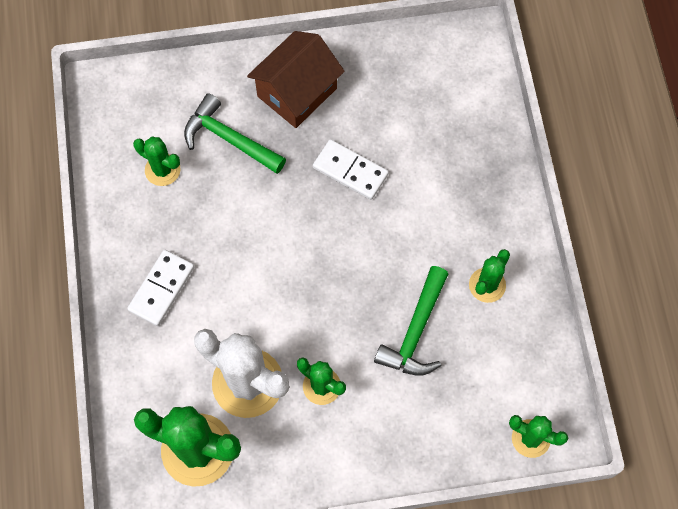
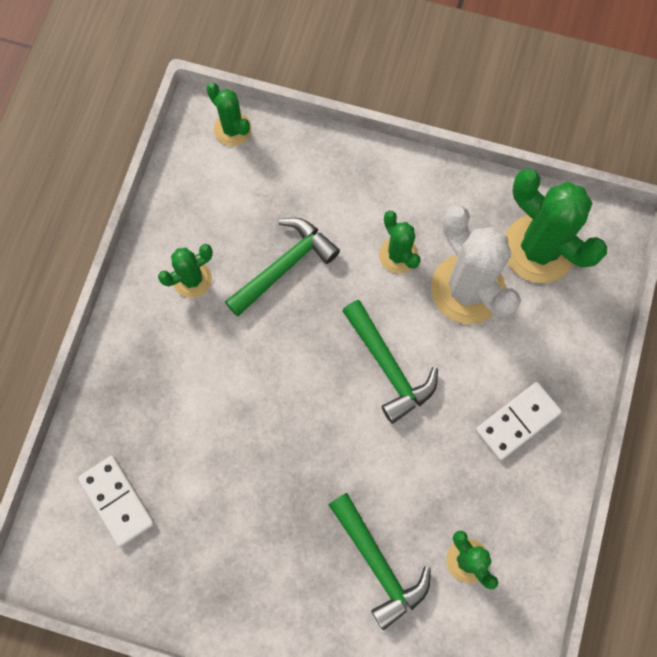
camera: 155 degrees left, 5 degrees up
brown house [247,31,345,128] -> none
white domino [313,139,389,200] -> white domino moved to [78,456,155,547]
none -> green hammer [342,300,438,424]

